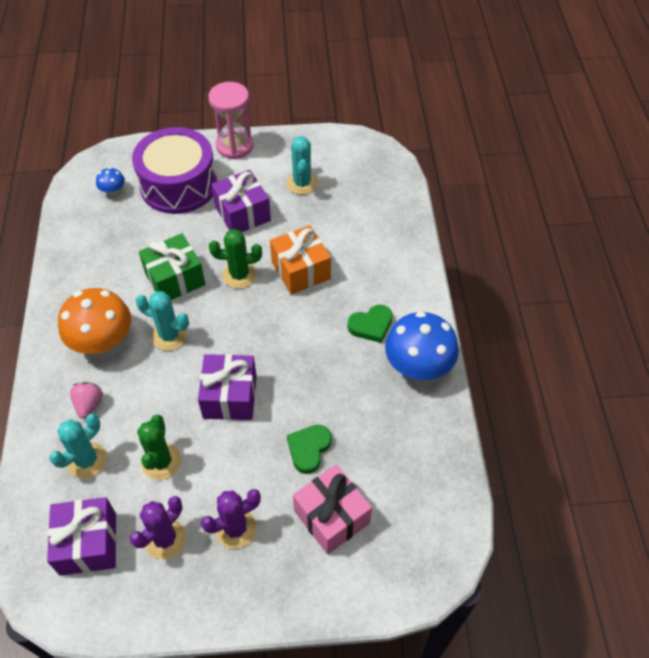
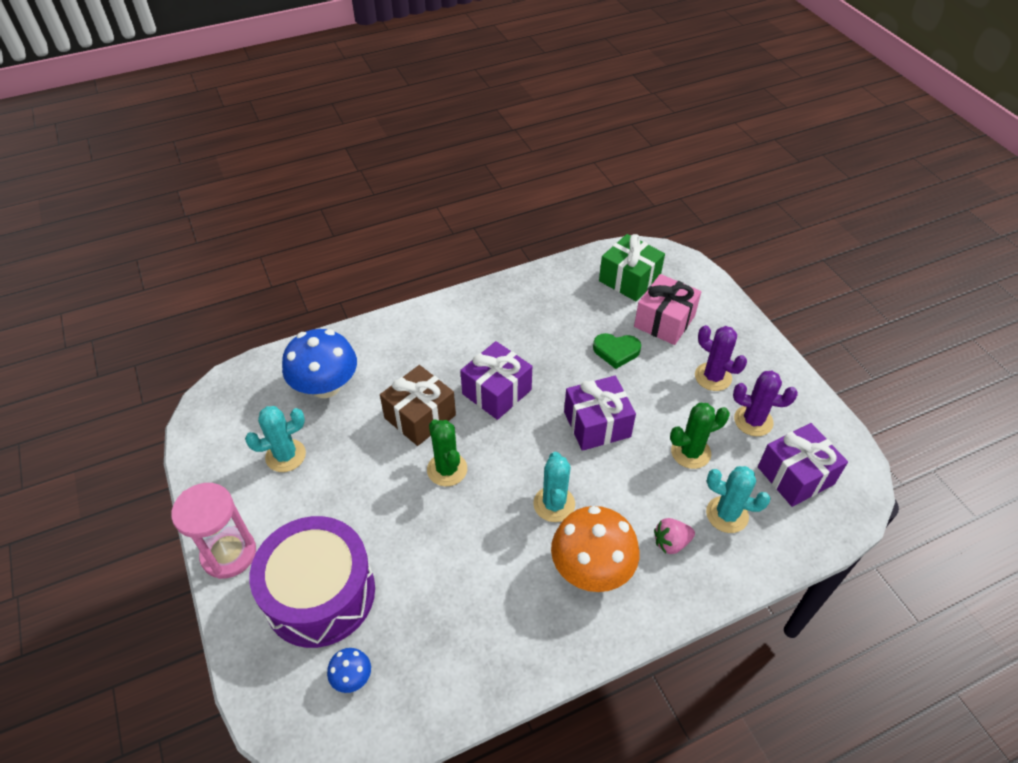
camera: 110 degrees left, 5 degrees down
green gift [139,233,205,300] -> green gift moved to [599,234,665,301]
purple gift [211,170,271,232] -> purple gift moved to [460,341,532,420]
orange gift [270,225,331,295] -> brown gift [380,365,456,446]
green heart [348,304,393,343] -> none
blue mushroom [385,311,459,380] -> blue mushroom moved to [282,329,357,398]

